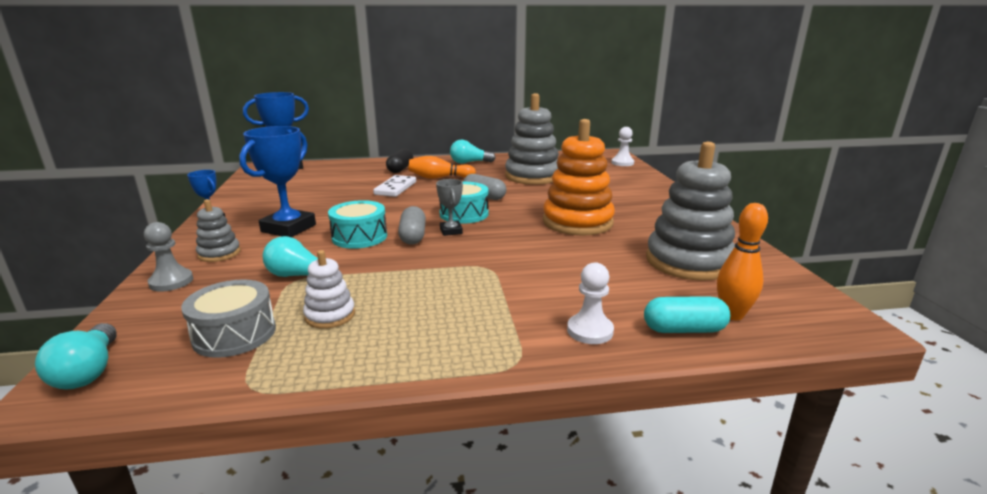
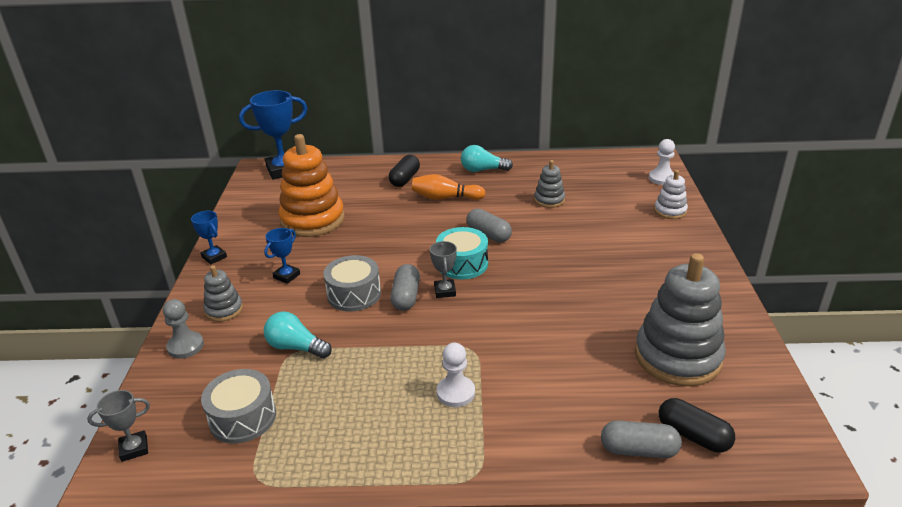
camera: 10 degrees right, 10 degrees up
turquoise light bulb [35,323,117,390] -> grey trophy [87,390,150,462]
blue trophy [239,126,316,237] -> blue trophy [264,228,300,284], size x0.51
white stacking toy [303,250,355,329] -> white stacking toy moved to [654,170,688,219]
turquoise drum [328,200,387,249] -> grey drum [323,255,381,312]
white domino [373,175,416,197] -> none
grey stacking toy [505,93,559,185] -> grey stacking toy [534,160,565,208], size x0.49
orange stacking toy [543,119,615,236] -> orange stacking toy moved to [278,134,345,237]
white pawn [567,262,614,344] -> white pawn moved to [437,343,475,407]
turquoise capsule [644,296,730,333] -> grey capsule [601,420,682,458]
orange bowling pin [717,203,768,321] -> black capsule [659,398,735,453]

